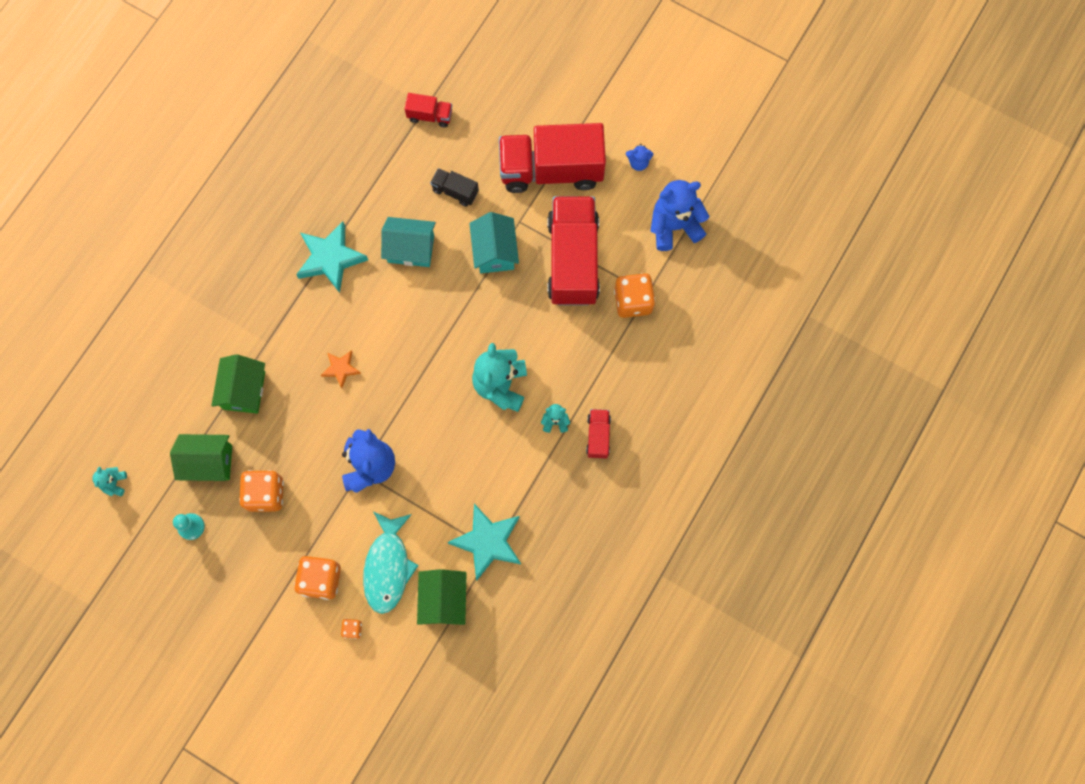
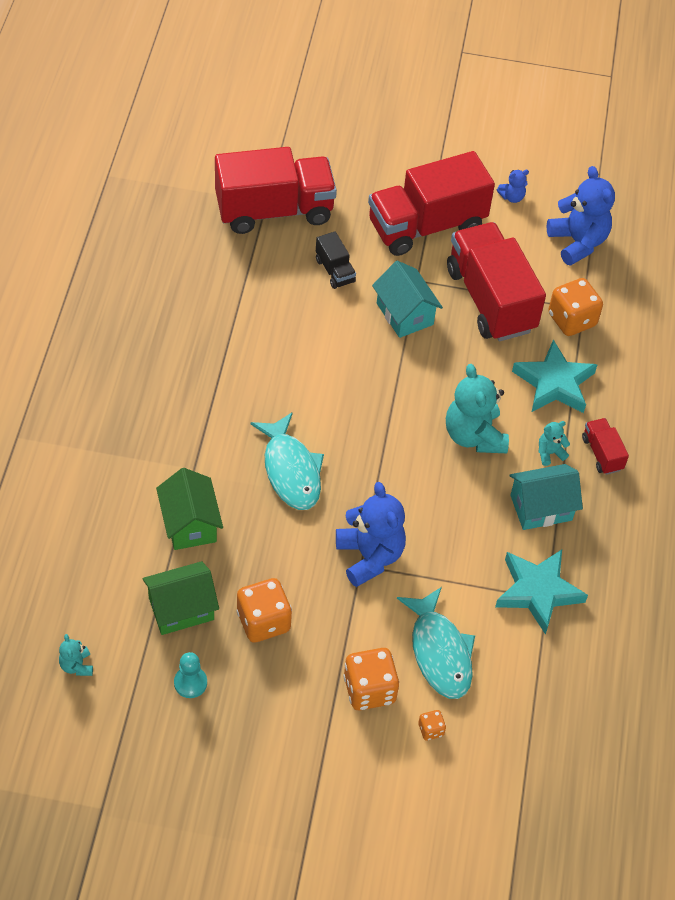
camera: 25 degrees left, 20 degrees down
turquoise star [296,222,368,293] -> turquoise star moved to [512,340,597,413]
orange star [321,350,361,388] -> turquoise fish [250,412,324,510]
turquoise house [381,217,436,267] -> turquoise house moved to [510,464,583,530]
red truck [405,93,452,127] -> red truck [215,147,337,234], size x2.28
green house [417,569,466,625] -> none
black truck [430,168,479,207] -> black truck turned 120 degrees counterclockwise [316,231,356,289]
blue teddy bear [651,180,709,251] -> blue teddy bear turned 105 degrees clockwise [547,166,615,266]

